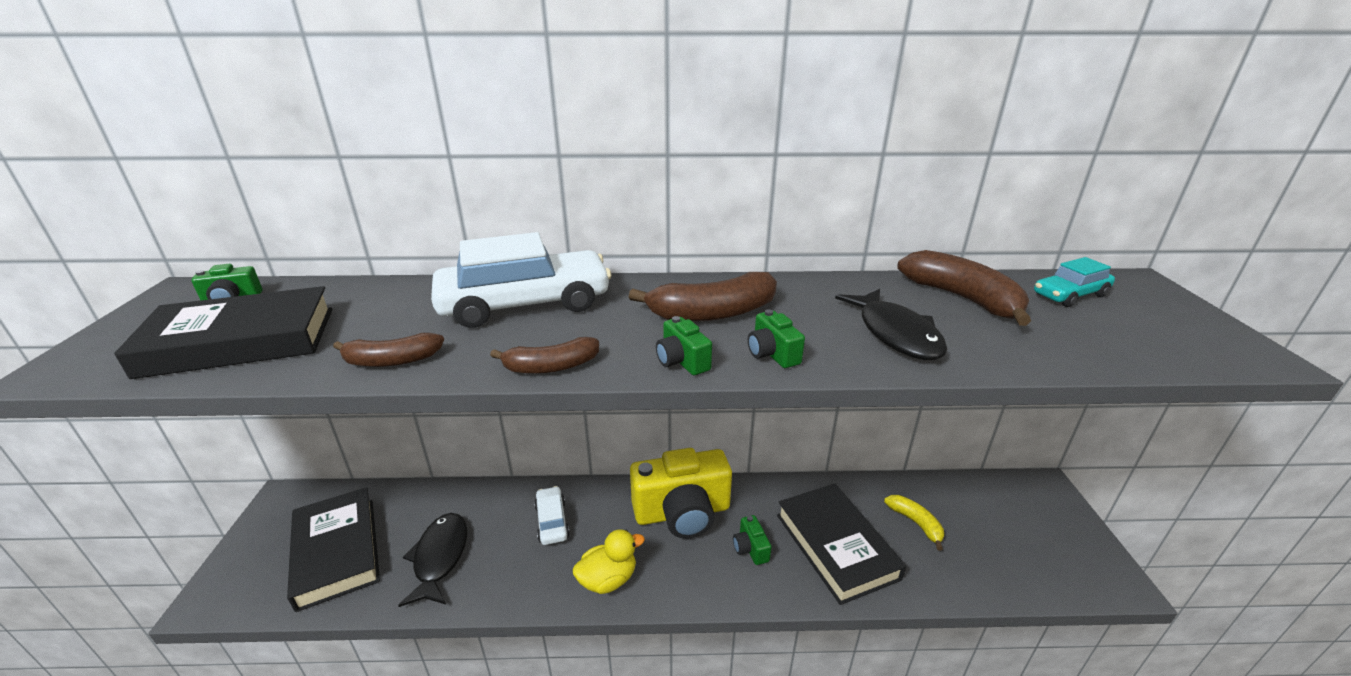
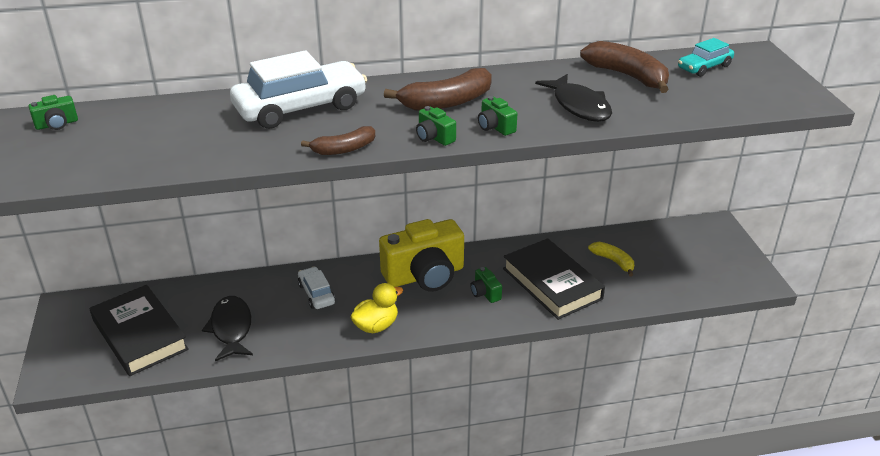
camera: 10 degrees left, 5 degrees up
black book [114,286,332,379] -> none
brown banana [333,333,444,367] -> none

